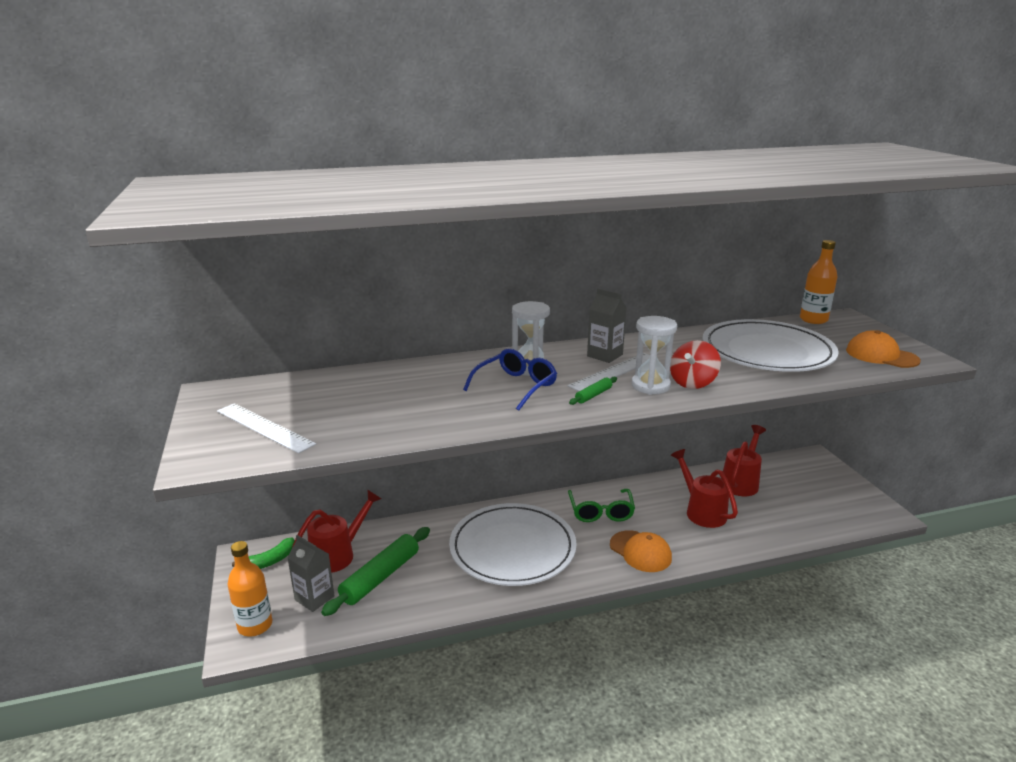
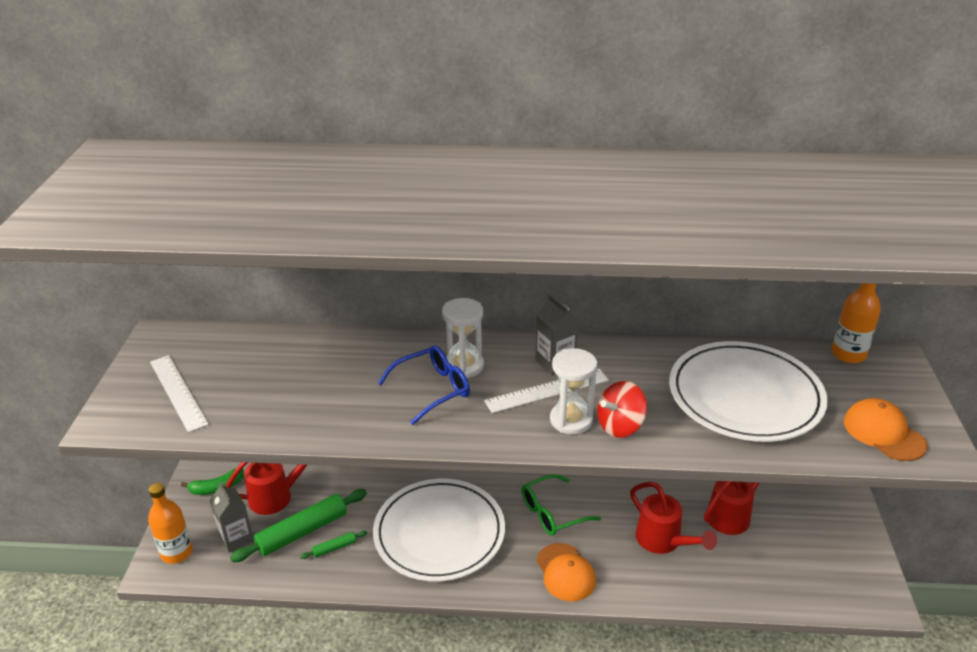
camera: 20 degrees right, 10 degrees up
green glasses [568,489,635,522] -> green glasses turned 45 degrees clockwise [522,474,601,536]
green rolling pin [569,377,617,405] -> green rolling pin moved to [300,531,367,559]
red watering can [671,449,738,528] -> red watering can turned 150 degrees clockwise [630,482,717,554]

